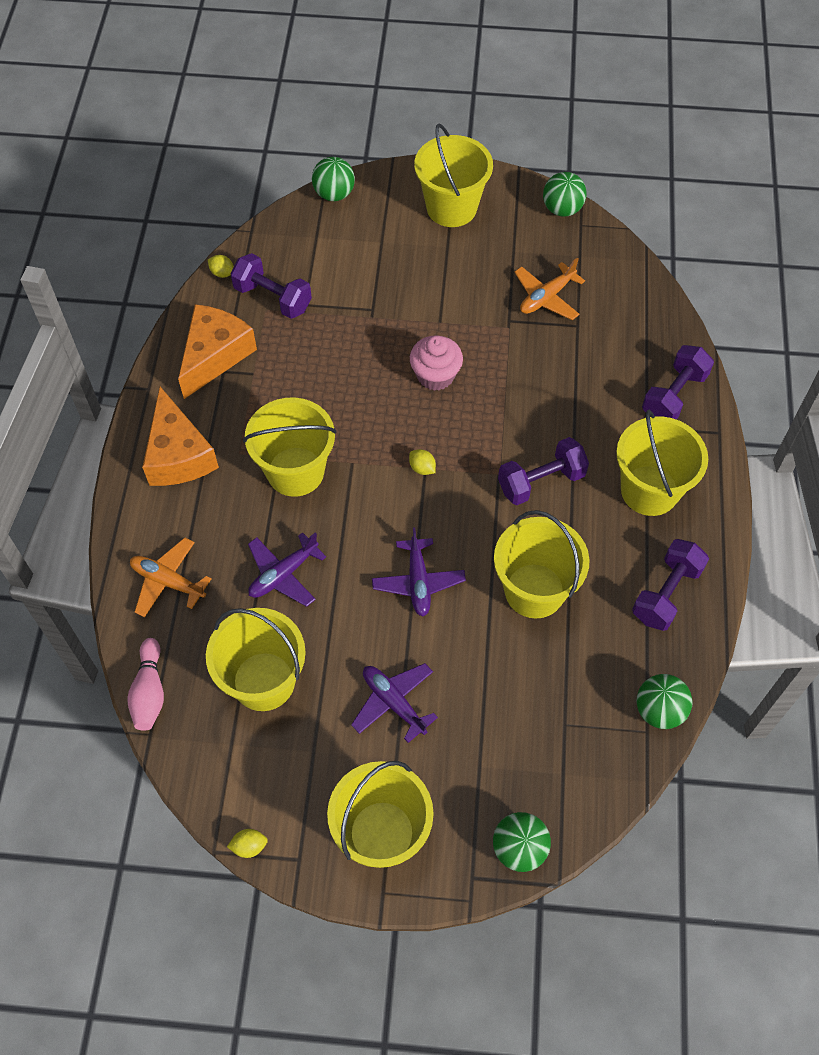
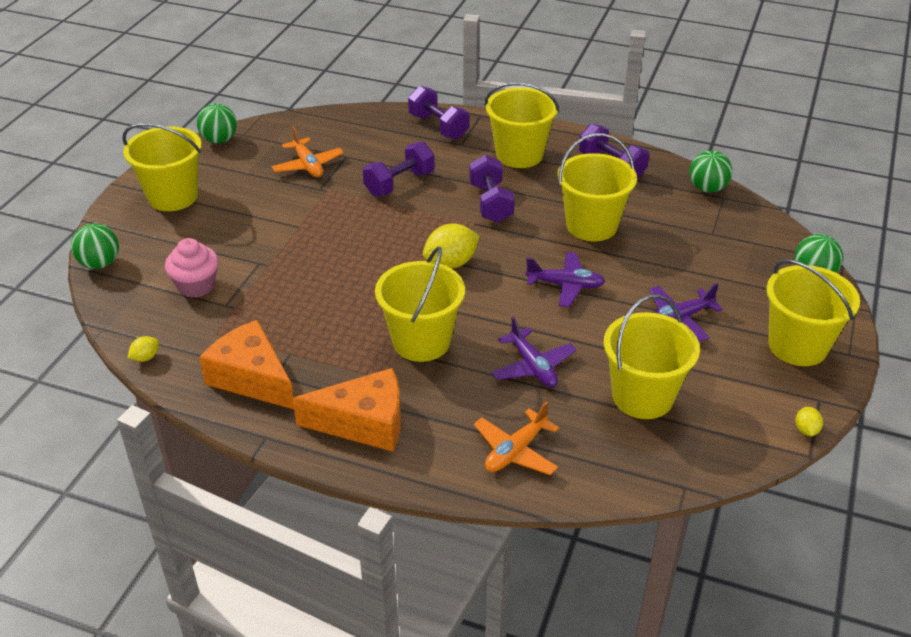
camera: 75 degrees left, 20 degrees down
pink bowling pin [127,638,164,731] -> none
purple dumbbell [230,253,312,319] -> purple dumbbell moved to [363,142,435,196]
yellow lemon [409,449,436,475] -> yellow lemon [423,224,480,269], size x1.98
pink cupcake [410,335,463,391] -> pink cupcake moved to [165,238,219,298]

